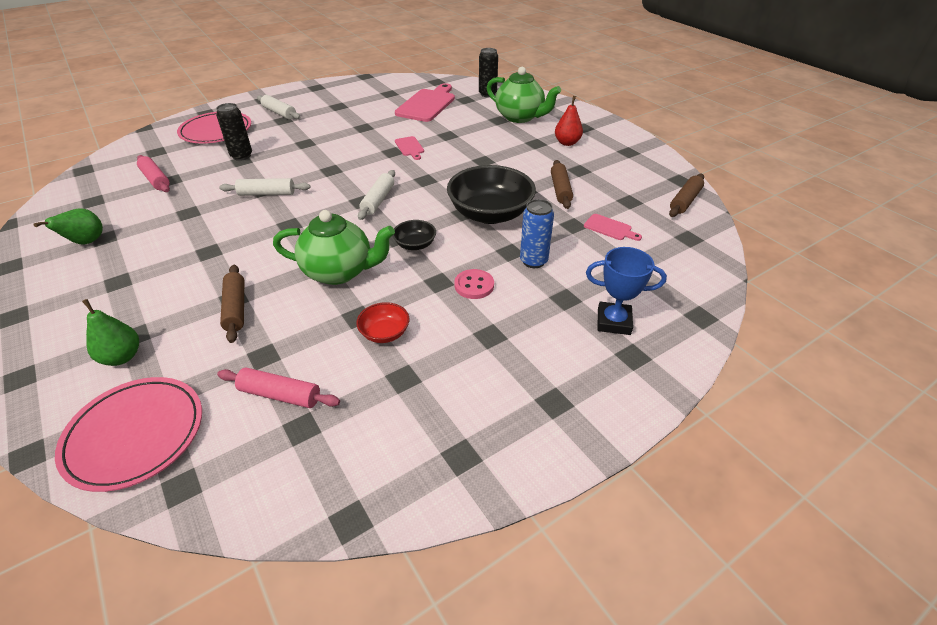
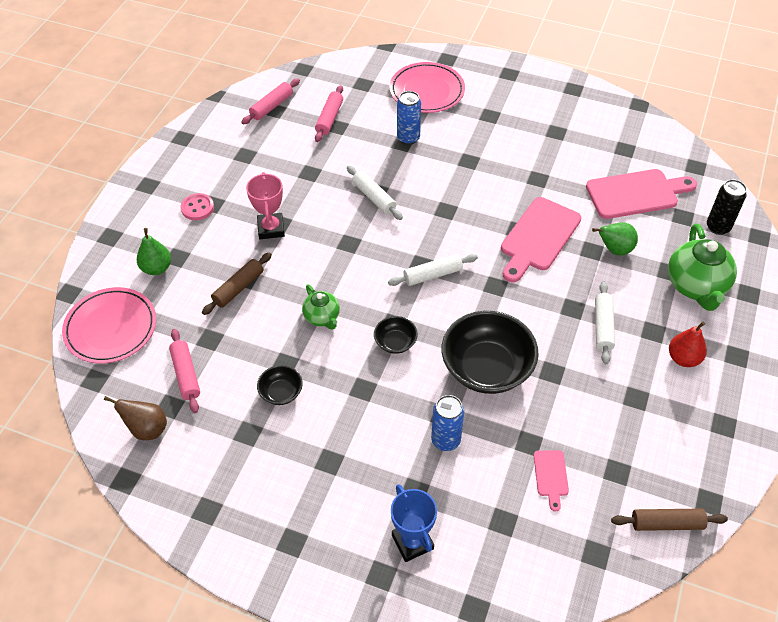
camera: 55 degrees right, 10 degrees up
green pear [33,208,103,244] -> green pear moved to [592,223,638,256]
black can [216,103,252,161] -> blue can [397,91,421,145]
white rolling pin [257,95,300,119] -> white rolling pin moved to [595,281,615,364]
green teapot [273,210,395,285] -> green teapot [302,284,340,330], size x0.56
red bowl [356,302,409,343] -> black bowl [257,365,303,405]
pink cutting board [395,136,424,160] -> pink cutting board [501,197,581,282], size x2.08
pink button [454,269,494,299] -> pink button moved to [181,193,214,220]
brown rolling pin [551,160,573,209] -> none
none -> brown pear [104,396,167,440]
none -> pink rolling pin [241,78,300,124]
none -> pink trophy [246,172,285,239]

